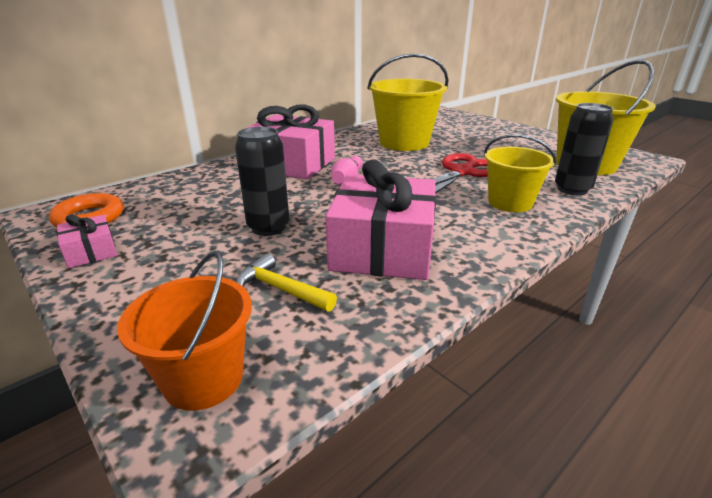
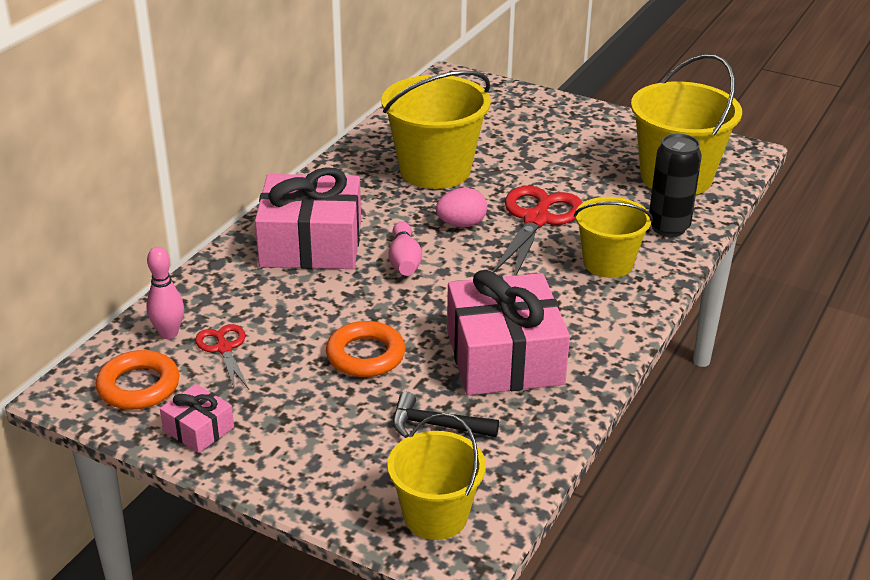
camera: 20 degrees left, 5 degrees up
orange bucket [117,251,252,411] -> yellow bucket [387,413,486,540]
black can [235,127,289,236] -> orange ring [326,321,405,377]
yellow hammer [236,253,337,312] -> black hammer [393,392,499,438]
none -> pink bowling pin [146,247,184,339]
none -> red scissors [195,324,249,391]
none -> pink egg [436,188,487,227]

